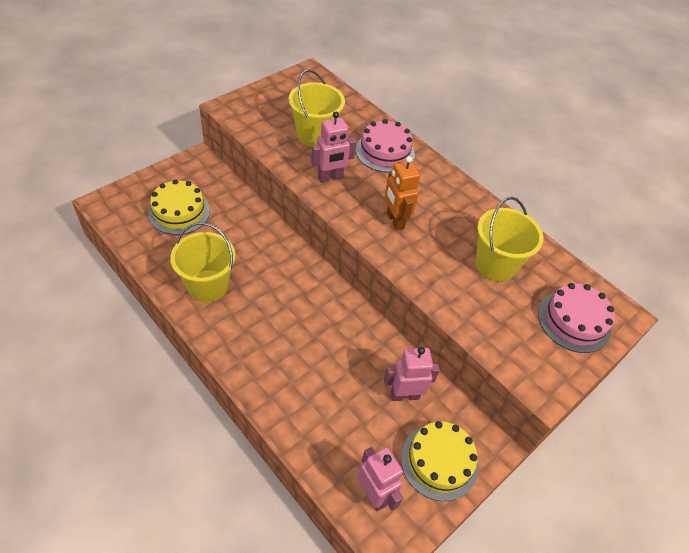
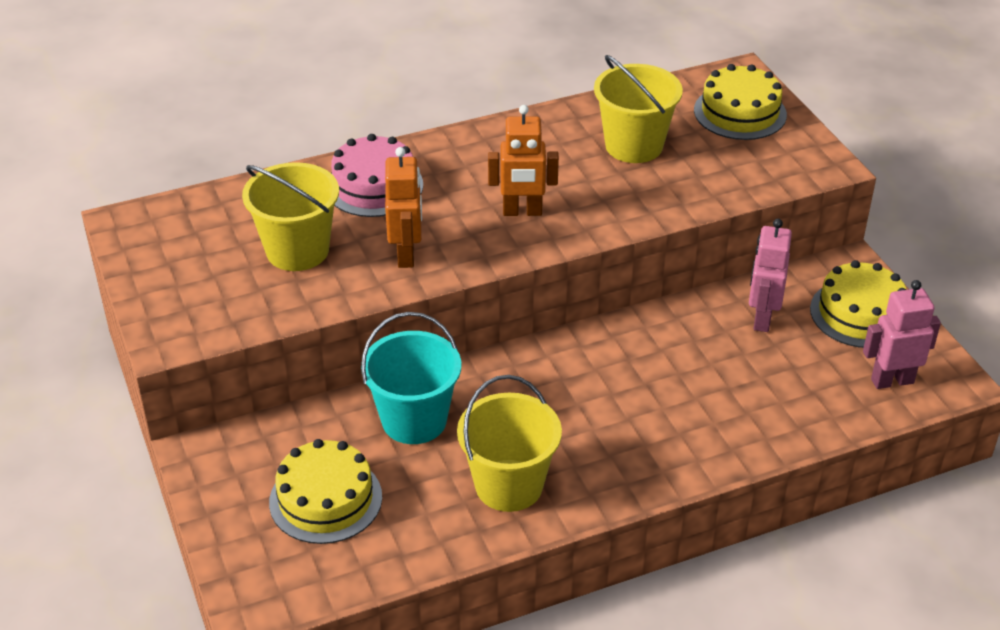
camera: 65 degrees left, 10 degrees down
pink robot [311,112,356,183] -> orange robot [385,147,422,268]
pink cake [538,283,615,353] -> yellow cake [694,64,787,140]
none -> turquoise bucket [361,312,461,444]

